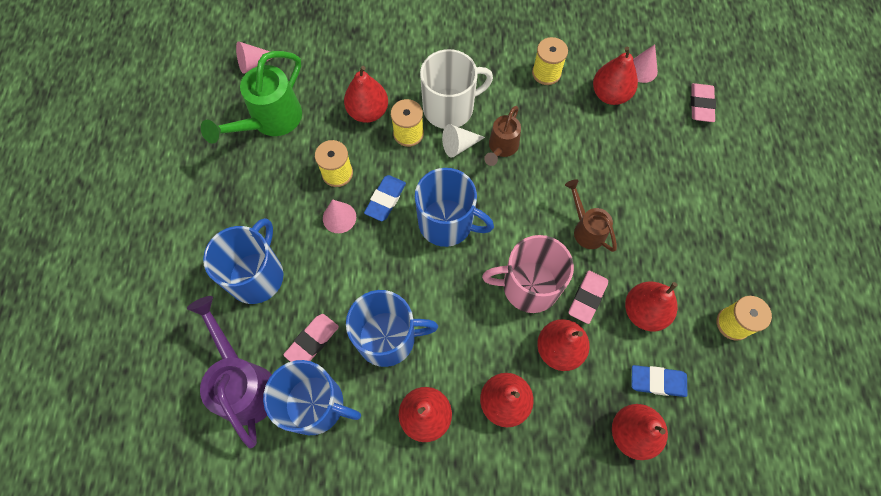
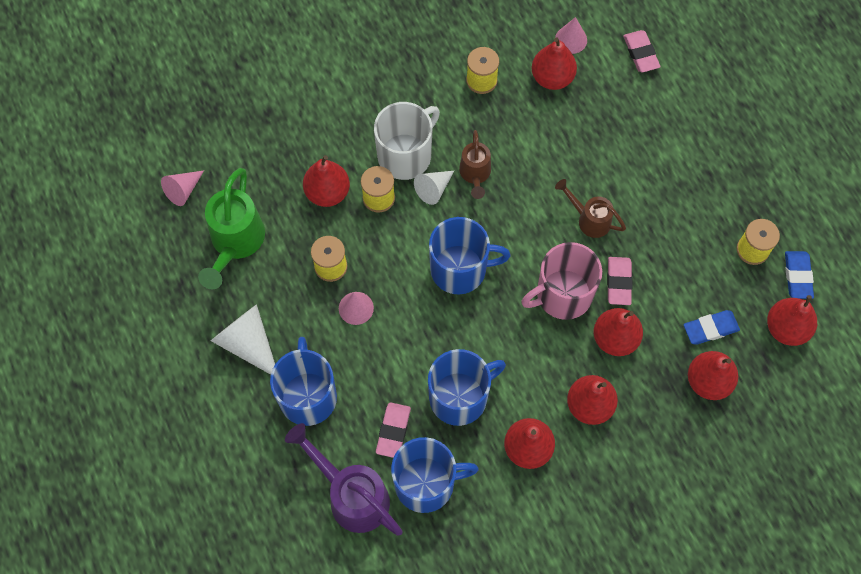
camera: 25 degrees left, 0 degrees up
blue eraser [364,175,406,221] -> blue eraser moved to [785,251,814,299]
red pear [625,282,678,331] -> red pear moved to [767,295,817,346]
none -> white cone [211,304,275,375]

